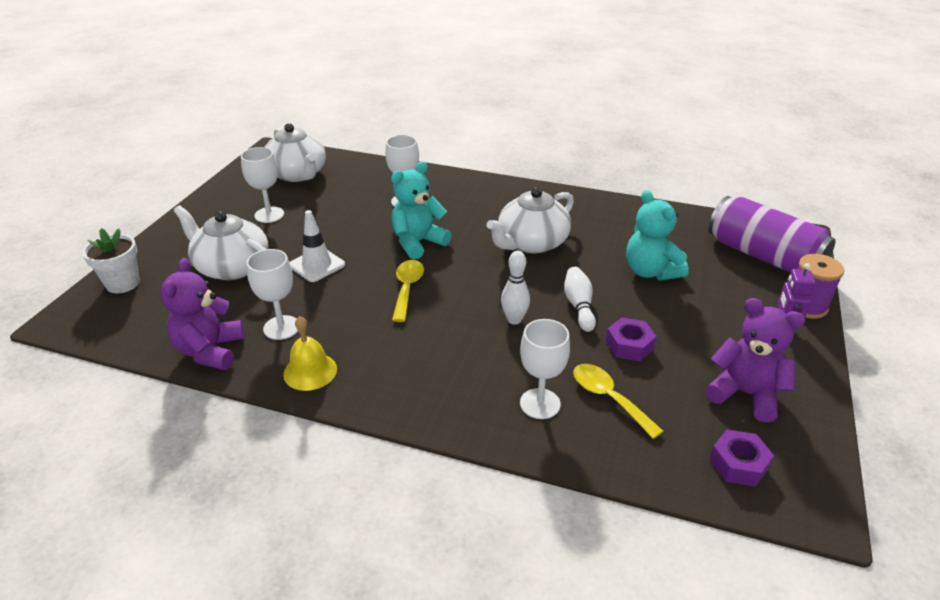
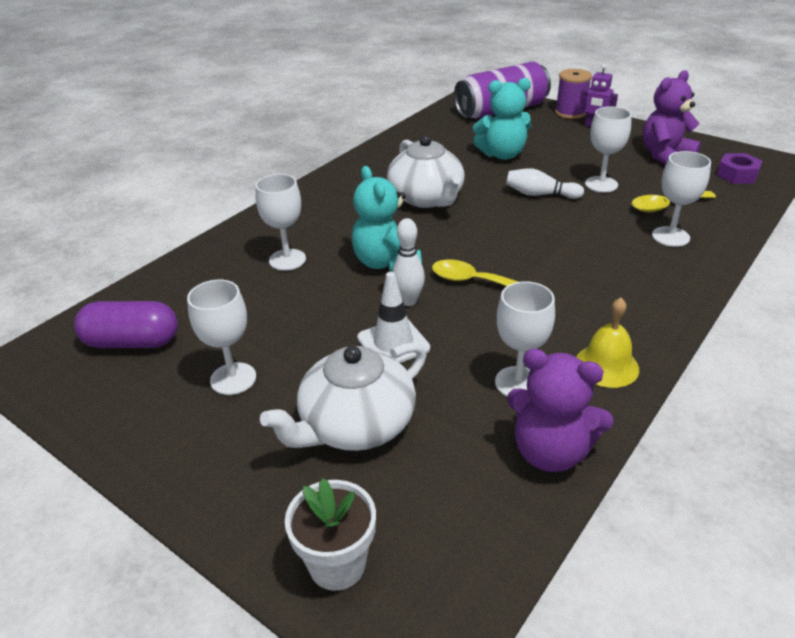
camera: 70 degrees left, 0 degrees up
white teapot [265,123,326,182] -> purple capsule [74,301,178,348]
white bowling pin [501,251,530,325] -> white bowling pin moved to [392,218,425,306]
purple nut [606,318,657,361] -> white goblet [585,106,632,192]

